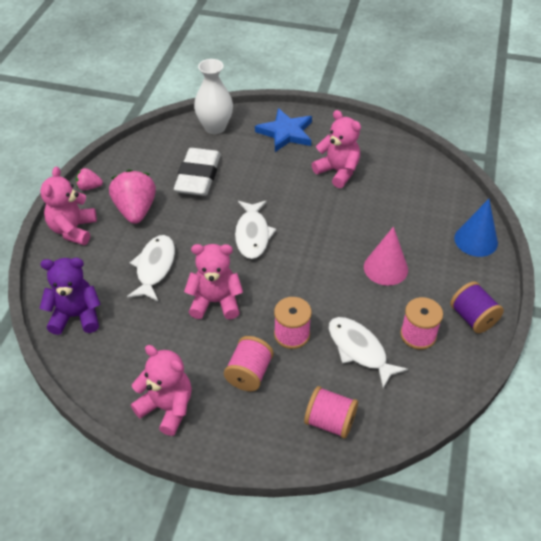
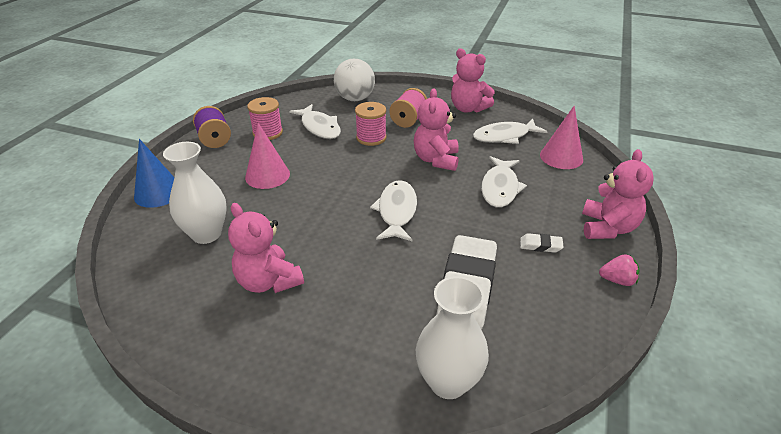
camera: 175 degrees left, 10 degrees down
purple teddy bear [40,258,101,335] -> pink cone [540,106,583,169]
pink strawberry [109,169,156,224] -> white eraser [520,233,564,253]
pink teddy bear [184,244,243,319] -> pink teddy bear turned 90 degrees clockwise [414,88,459,171]
blue star [255,108,312,152] -> none
pink spool [304,386,358,439] -> white ball [334,59,375,101]
none -> white vase [163,142,227,244]
none -> white fish [473,119,547,144]

